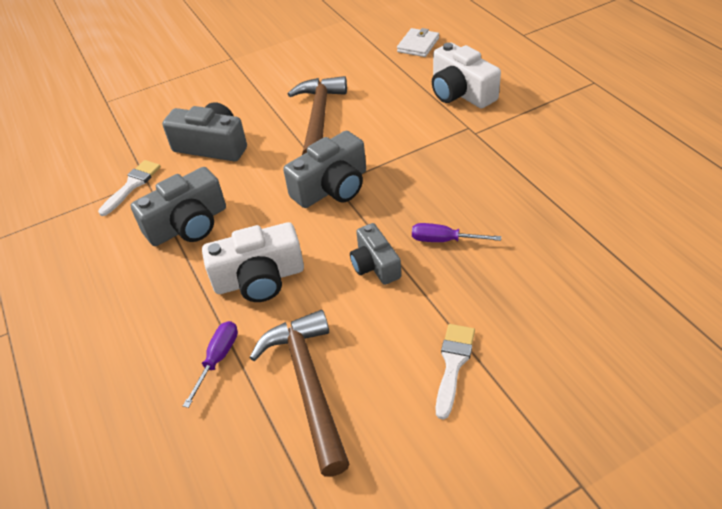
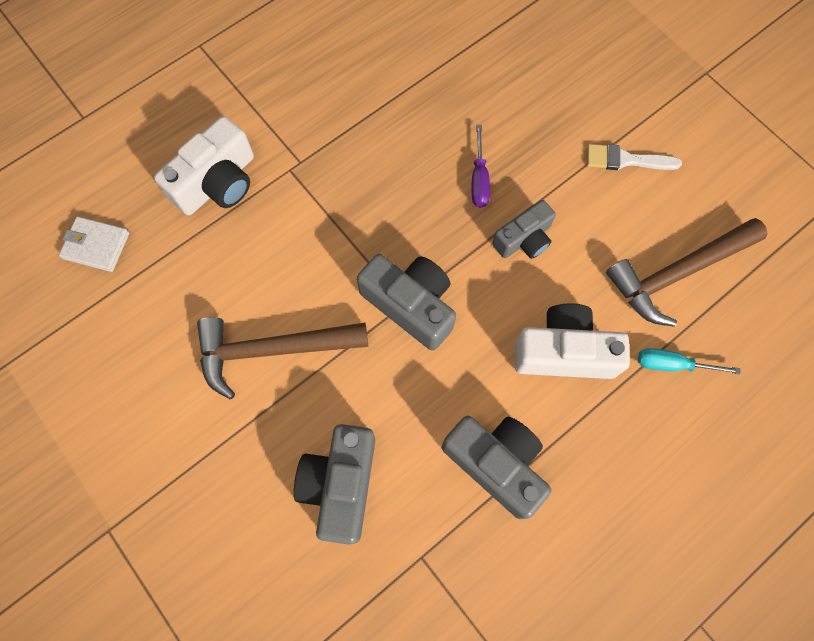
camera: 105 degrees left, 25 degrees up
white brush [98,160,161,216] -> none
purple screwdriver [183,321,238,408] -> turquoise screwdriver [638,348,741,374]
white camera [202,222,304,302] -> white camera turned 60 degrees counterclockwise [515,304,630,379]

